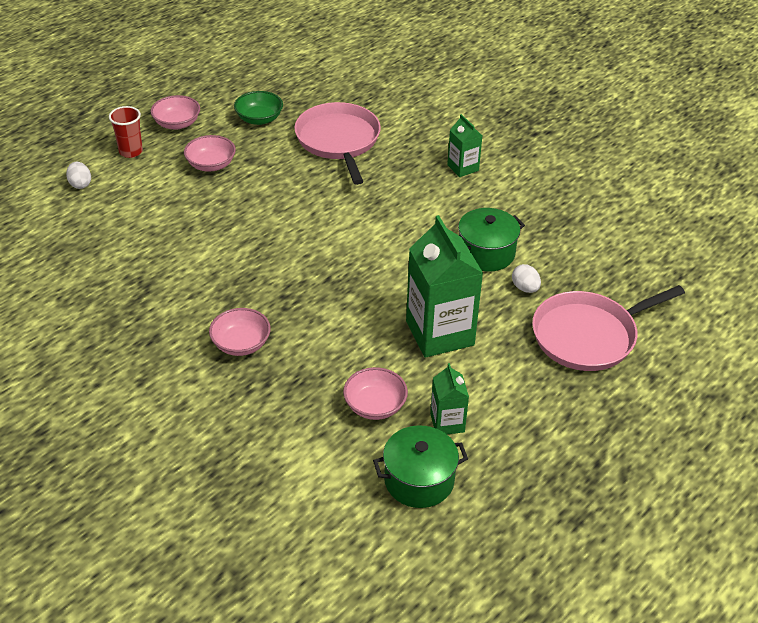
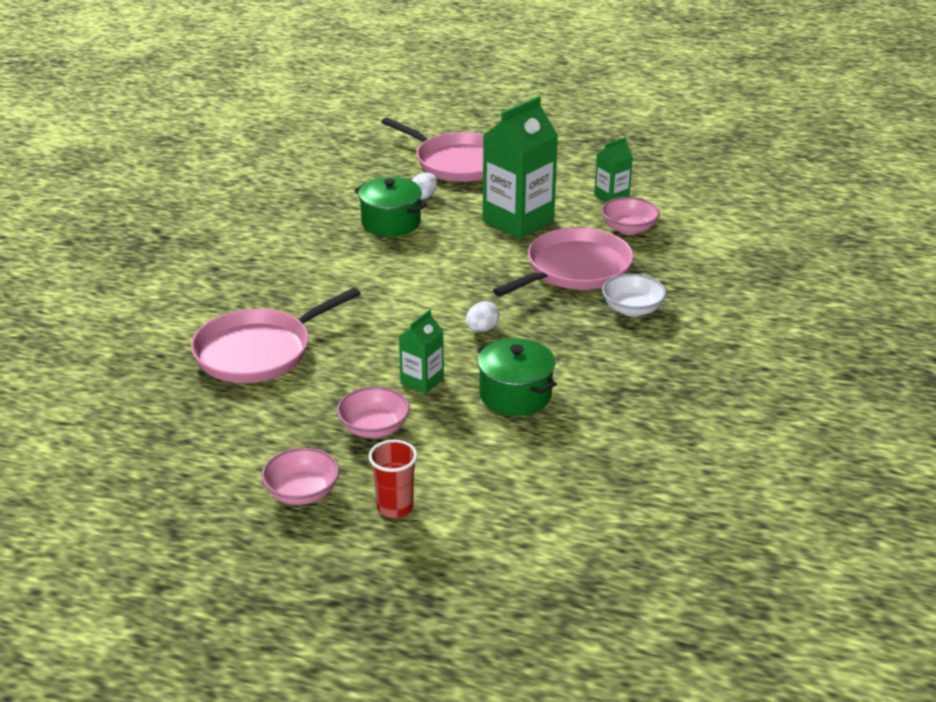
camera: 115 degrees left, 10 degrees down
white egg [66,162,91,189] -> white egg moved to [466,301,499,332]
pink bowl [209,308,271,356] -> white bowl [602,274,666,317]
green bowl [234,91,283,125] -> none
green pot [373,425,468,508] -> green pot moved to [477,338,557,416]
green carton [447,114,482,177] -> green carton moved to [399,309,444,394]
none -> pink pan [493,227,634,297]

